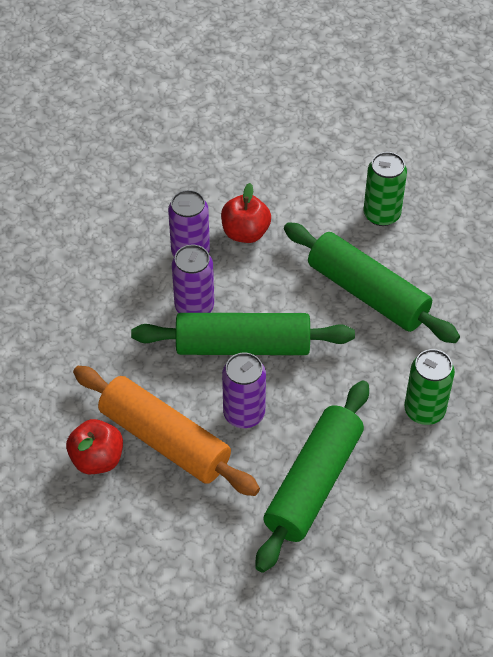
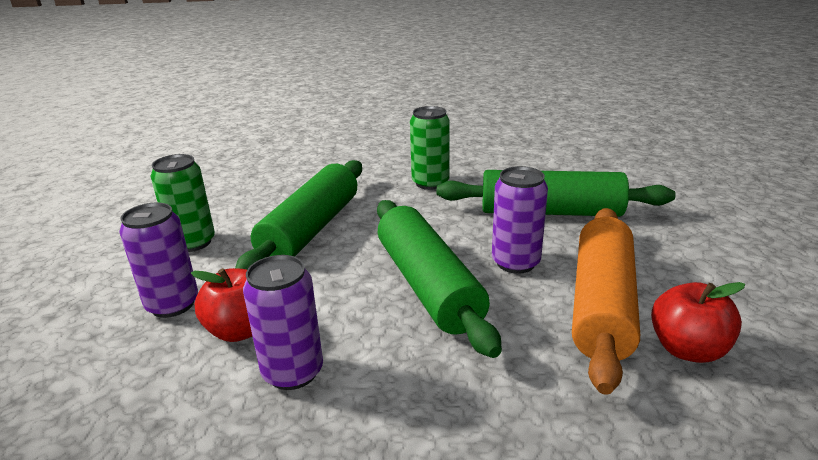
camera: 110 degrees left, 25 degrees down
purple can [172,245,214,313] -> purple can moved to [119,202,198,318]

